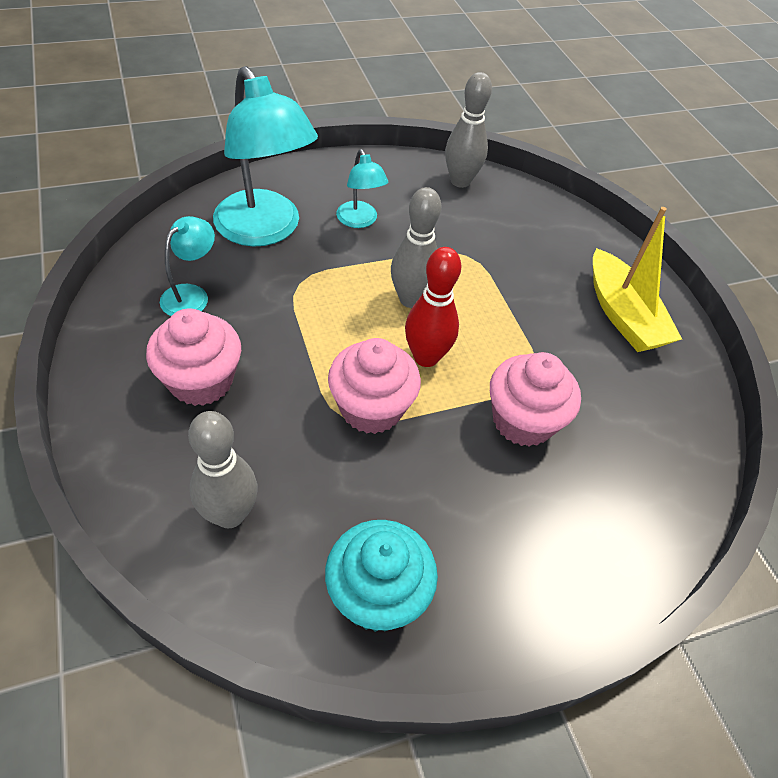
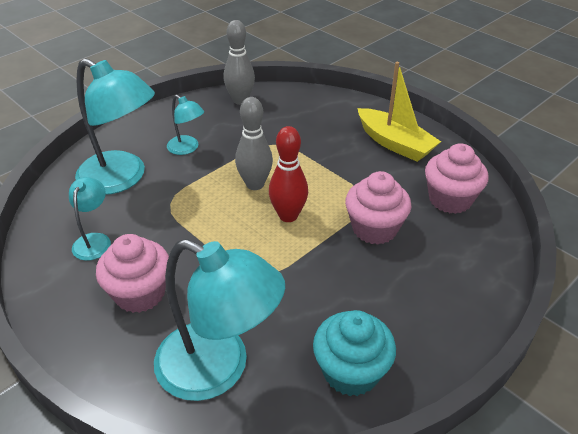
camera: 20 degrees left, 10 degrees down
grey bowling pin [188,411,258,528] -> turquoise lamp [154,239,285,401]
pink cupcake [328,338,421,434] -> pink cupcake moved to [425,143,489,214]

